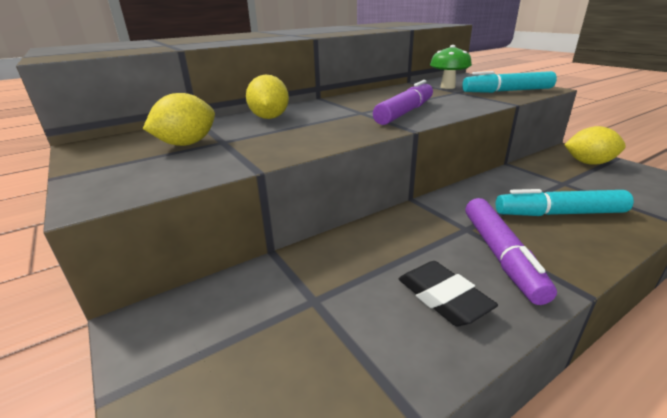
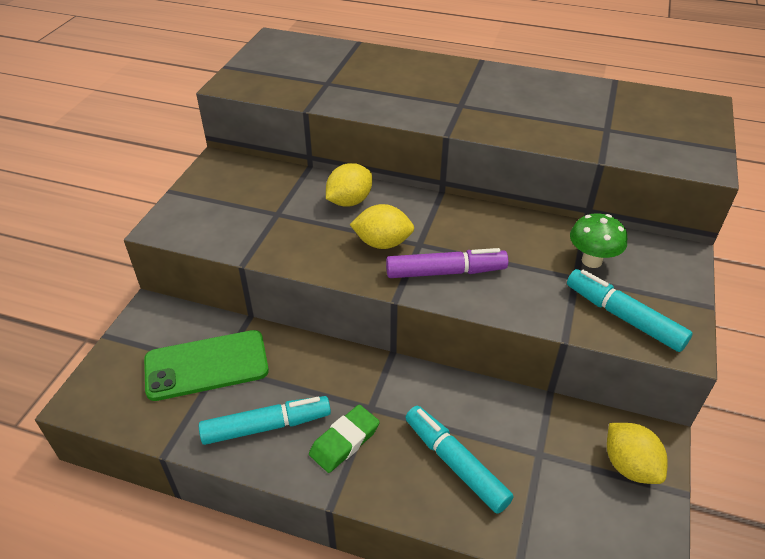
camera: 50 degrees right, 15 degrees up
yellow lemon [143,93,215,146] -> yellow lemon moved to [350,204,414,249]
black eraser [399,261,498,326] -> turquoise marker [199,396,331,445]
purple marker [465,198,557,305] -> green eraser [309,405,380,473]
none -> green phone [144,330,269,401]

